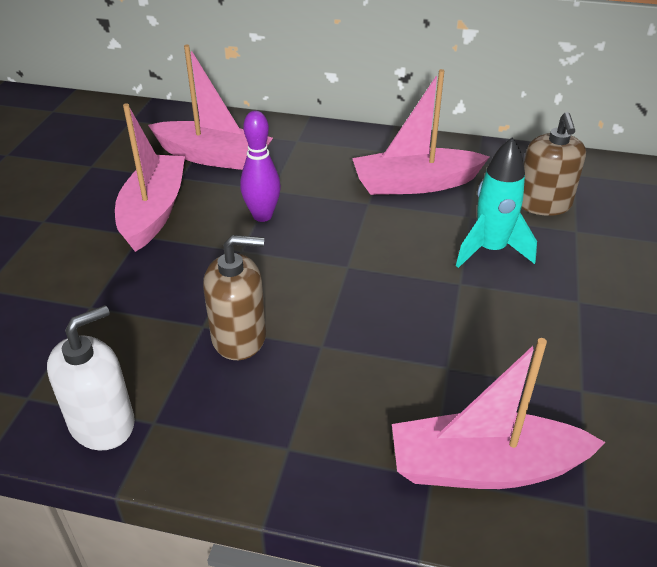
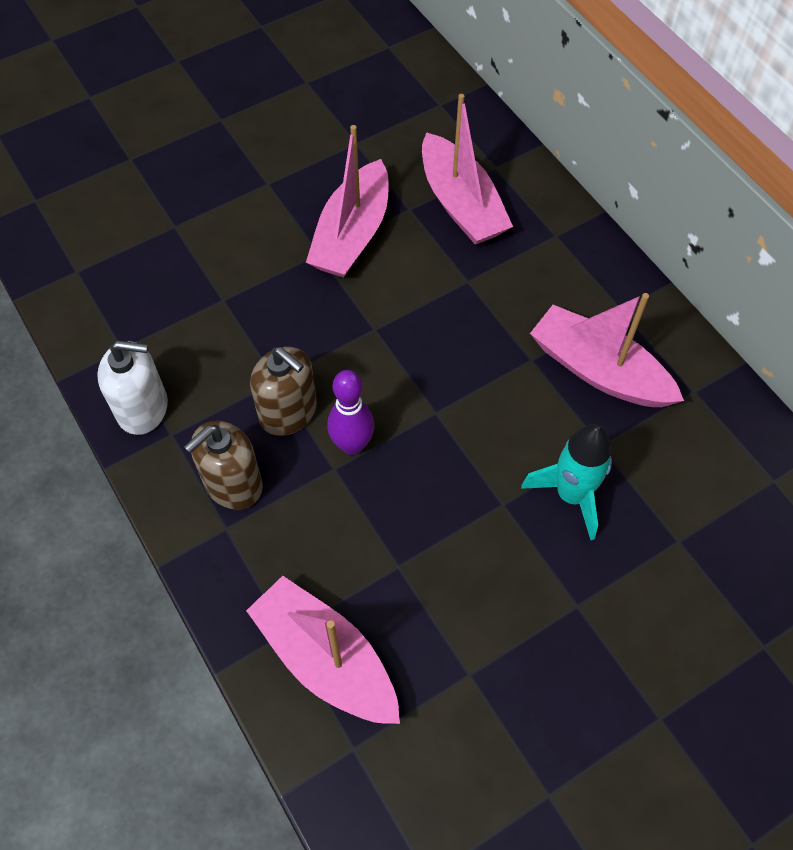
camera: 45 degrees right, 20 degrees up
pink boat [115,103,185,252] -> pink boat turned 150 degrees clockwise [306,125,389,278]
purple bowling pin [240,111,281,222] -> purple bowling pin moved to [327,370,374,455]
brown soap dispenser [521,112,586,216] -> brown soap dispenser moved to [184,421,263,510]

